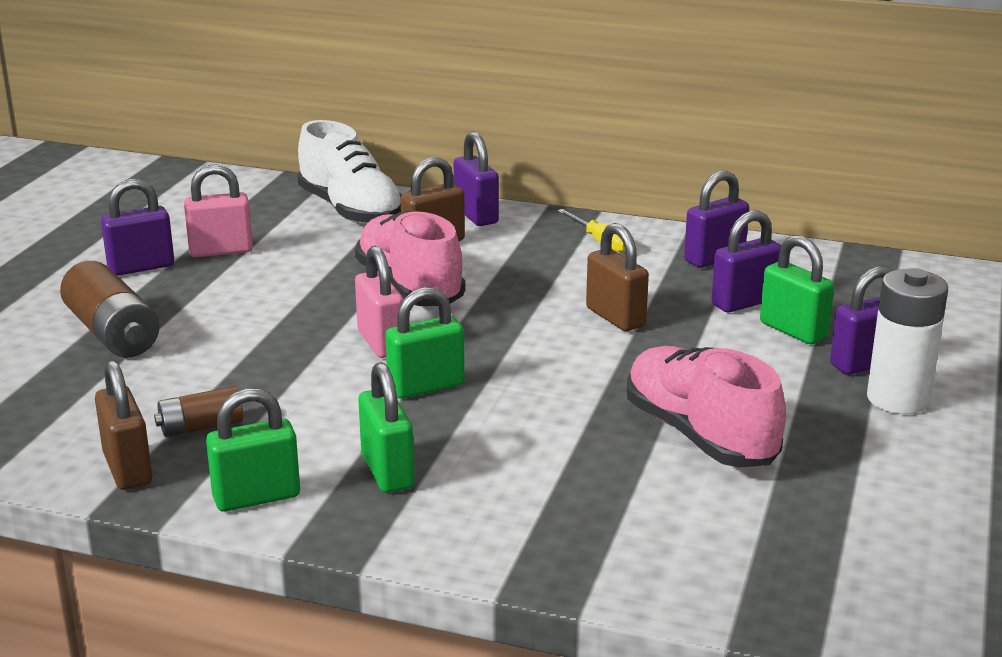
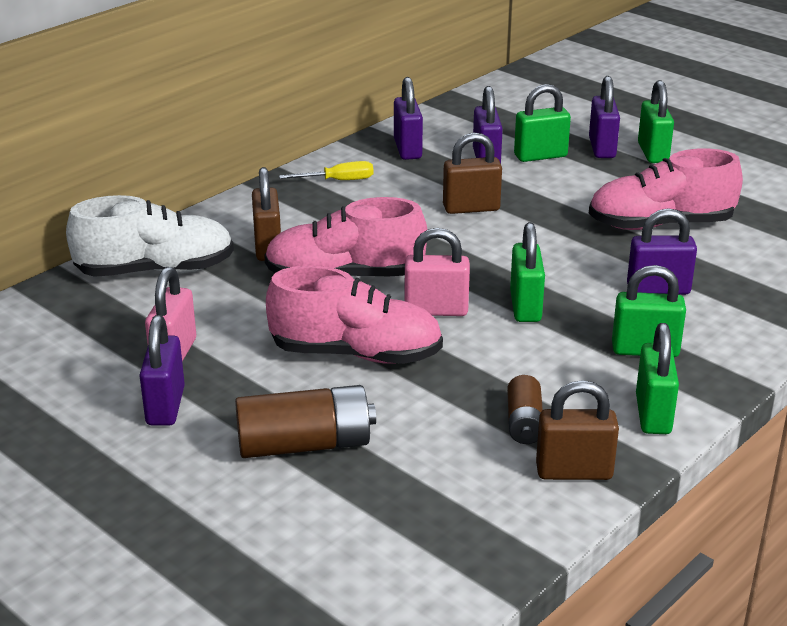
camera: 65 degrees left, 5 degrees up
purple padlock [454,131,499,226] -> purple padlock moved to [627,208,697,295]
white battery [867,268,948,414] -> green padlock [638,80,674,163]
none -> pink shoe [266,266,443,364]

